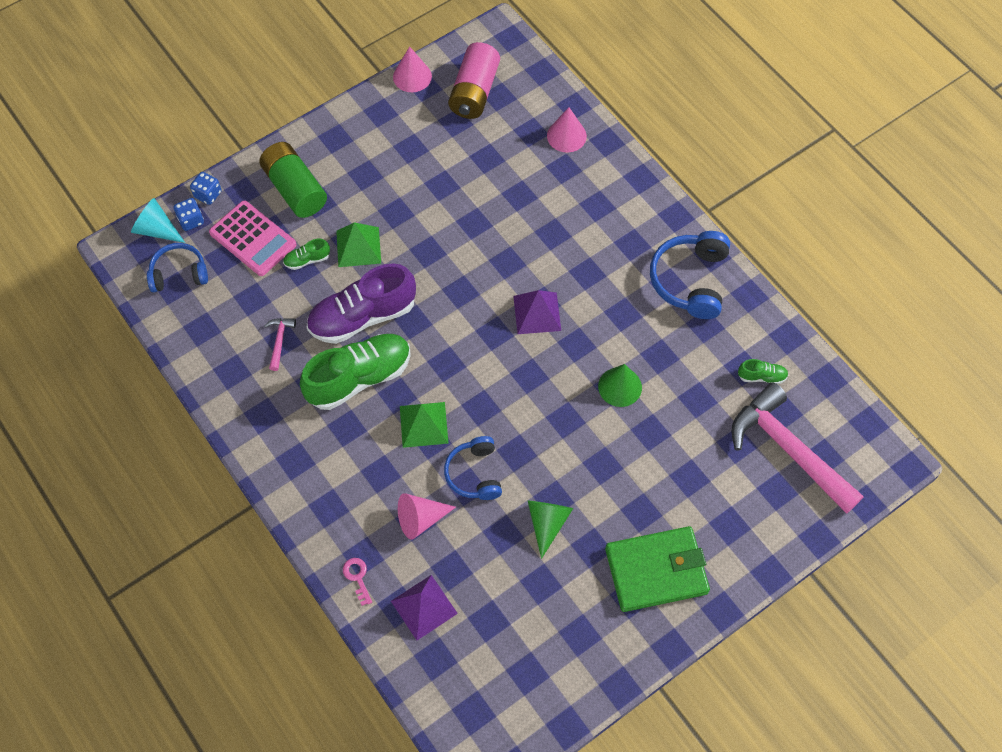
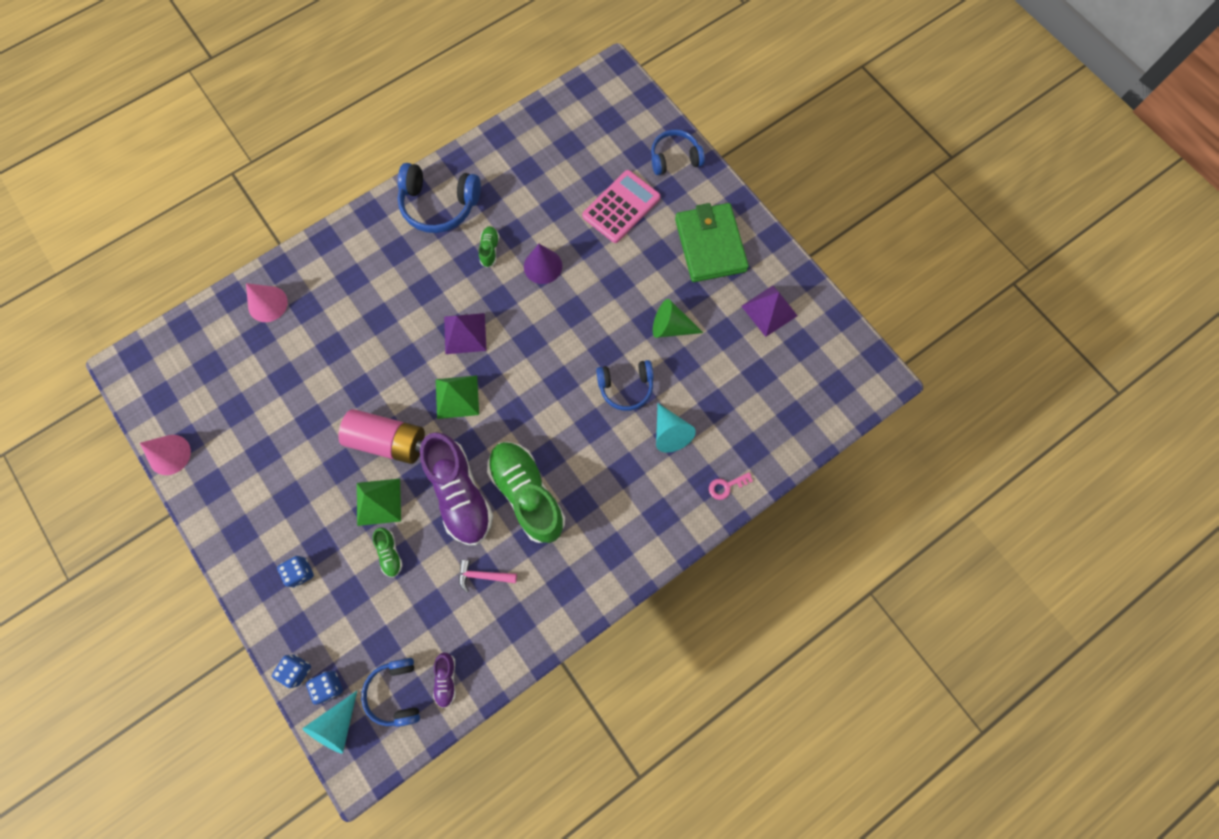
camera: 90 degrees left, 10 degrees up
pink calculator [209,200,297,276] -> pink calculator moved to [582,170,661,243]
green battery [259,142,327,218] -> blue dice [277,556,314,587]
purple pyramid [391,575,458,640] -> purple pyramid moved to [741,286,798,337]
pink cone [398,493,456,540] -> turquoise cone [656,403,696,453]
green pyramid [400,402,449,448] -> green pyramid moved to [436,375,479,419]
pink battery [448,42,500,119] -> pink battery moved to [338,409,425,464]
green cone [598,364,642,407] -> purple cone [524,244,562,284]
pink hammer [731,382,864,514] -> none
green shoe [738,359,788,384] -> green shoe moved to [479,226,499,268]
none -> purple shoe [433,652,456,708]
none -> blue headphones [651,129,705,175]

